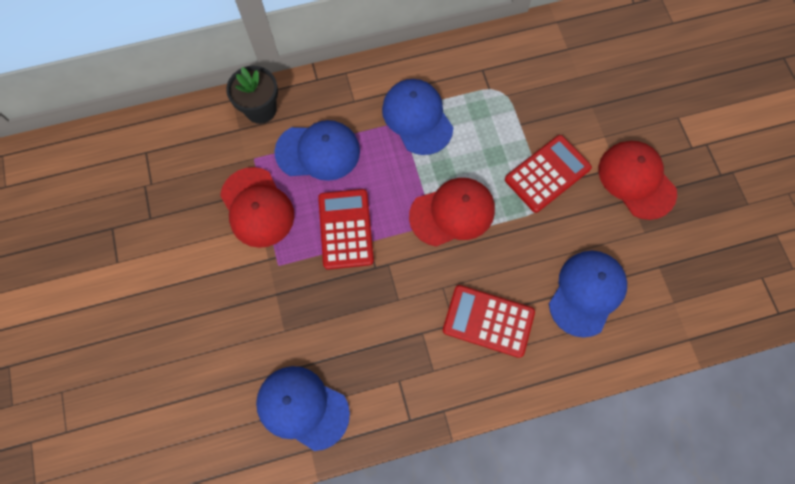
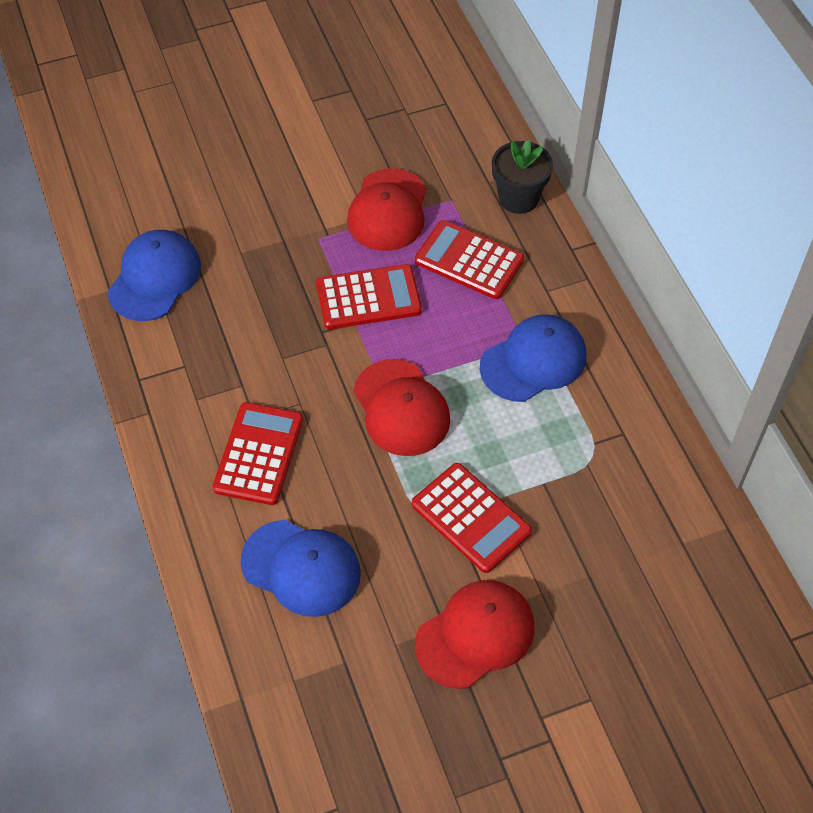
camera: 85 degrees right, 15 degrees down
red cap [220,167,294,248] -> red cap turned 45 degrees counterclockwise [347,168,426,251]
blue cap [274,120,360,181] -> red calculator [415,220,524,299]

